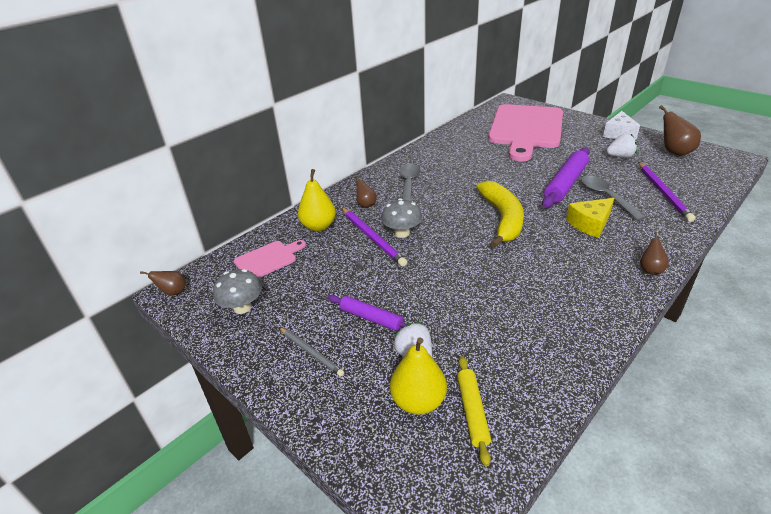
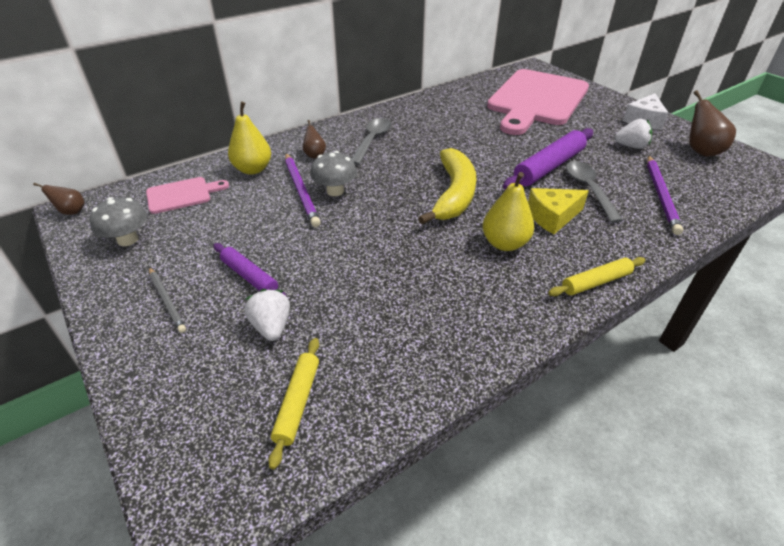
camera: 10 degrees right, 5 degrees up
yellow pear [390,337,447,415] -> yellow pear moved to [482,172,534,251]
brown pear [640,232,669,275] -> yellow rolling pin [548,257,646,296]

